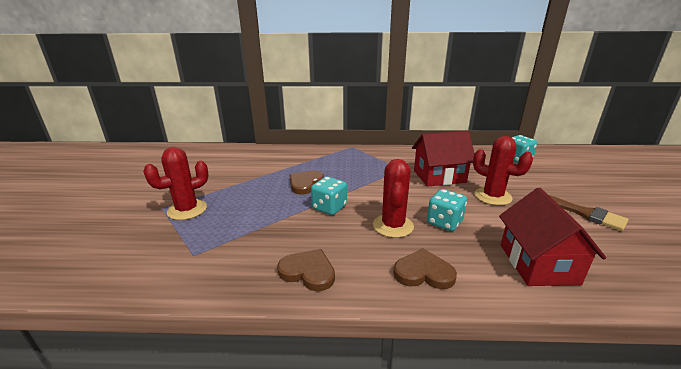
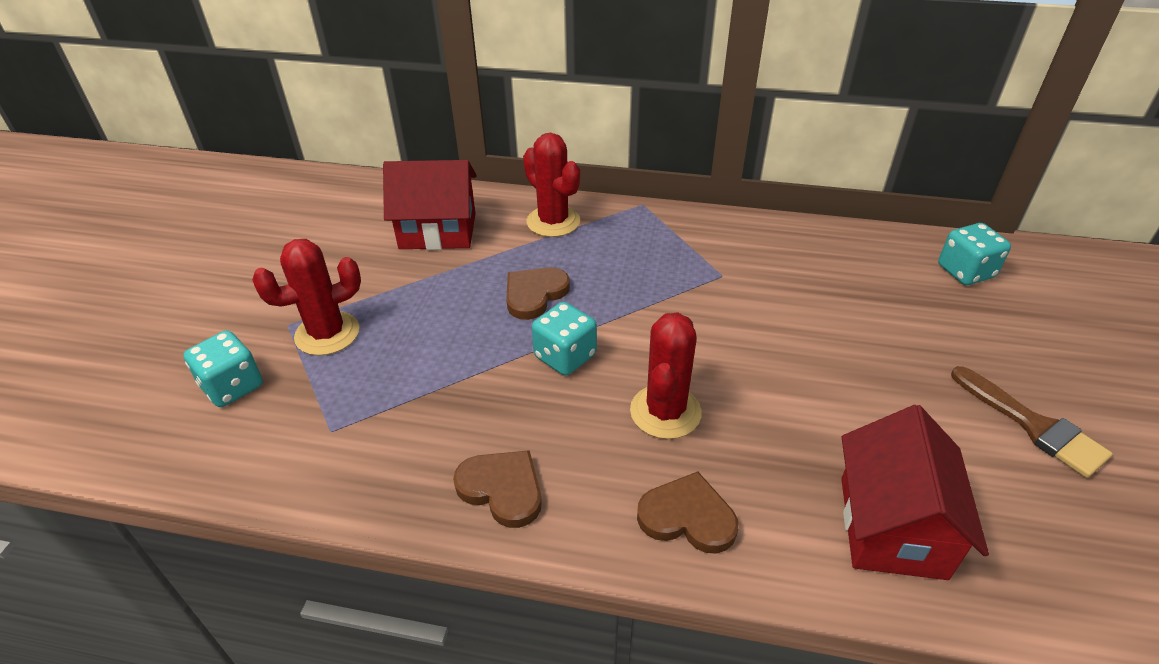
camera: 10 degrees right, 15 degrees up
red house [412,131,474,187] -> red house moved to [383,160,477,250]
turquoise dice [427,189,467,231] -> turquoise dice moved to [183,330,263,407]
red cactus [473,136,533,206] -> red cactus moved to [523,133,580,237]

